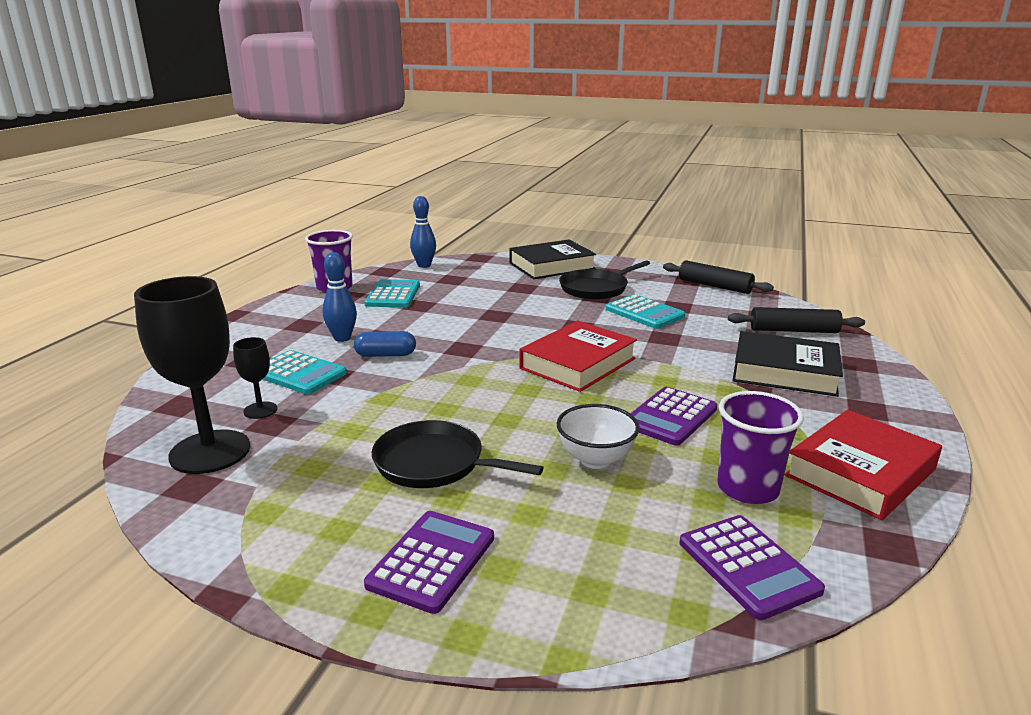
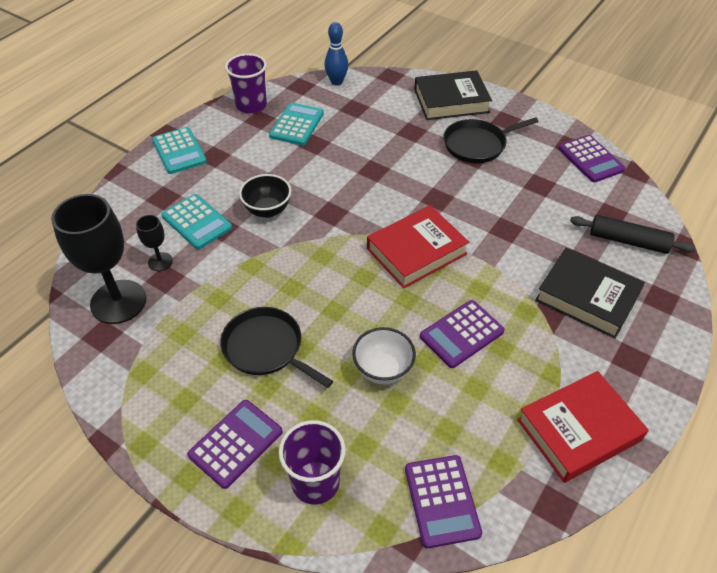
camera: 15 degrees right, 25 degrees up
blue bowling pin [323,252,357,342] -> none
blue capsule [354,331,416,357] -> black bowl [239,174,291,218]
turquoise calculator [606,294,685,329] -> turquoise calculator moved to [152,127,207,174]
black rolling pin [663,260,774,294] -> purple calculator [558,135,625,183]
purple cup [717,391,804,504] -> purple cup moved to [279,420,345,505]

